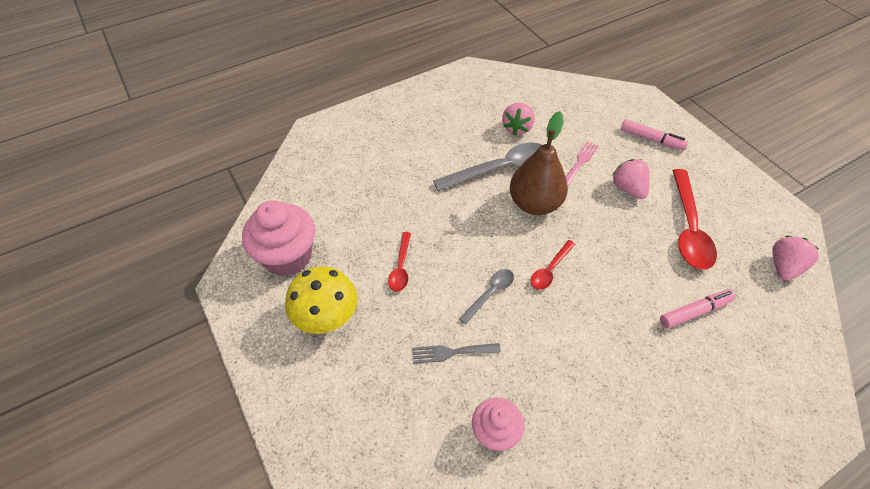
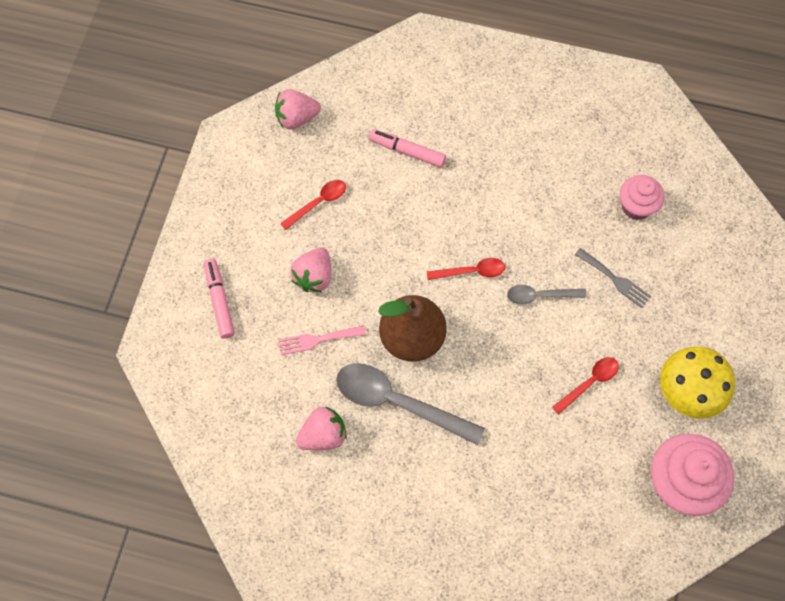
camera: 135 degrees left, 15 degrees up
red spoon [672,169,717,270] -> red spoon [280,180,346,230], size x0.53

